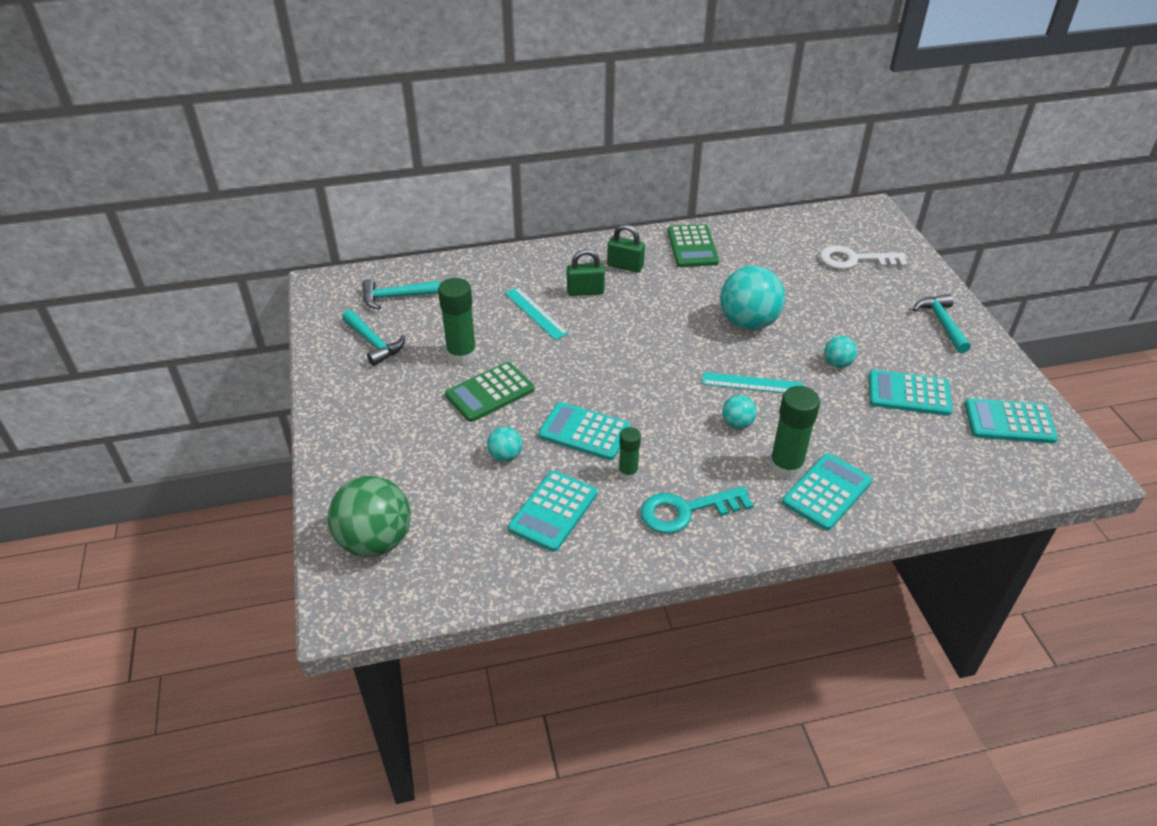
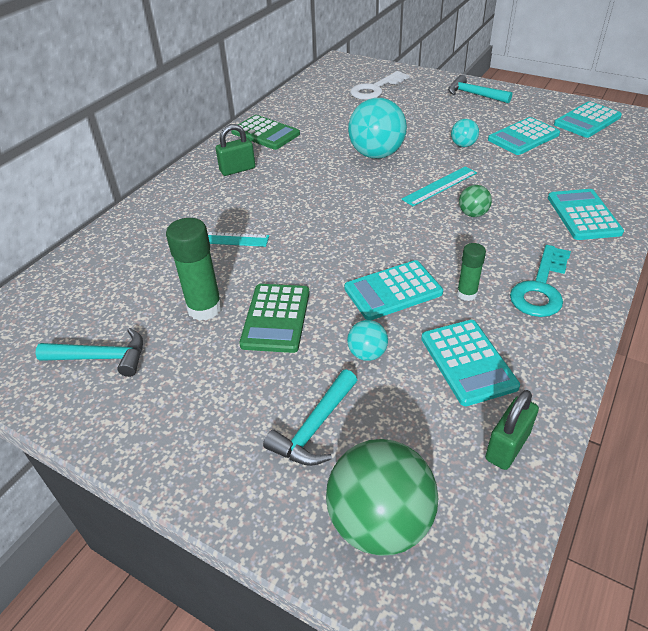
camera: 45 degrees left, 0 degrees up
turquoise hammer [362,279,440,310] -> turquoise hammer moved to [263,369,357,466]
green padlock [567,249,605,296] -> green padlock moved to [485,390,539,470]
turquoise ball [722,395,757,429] -> green ball [459,185,492,217]
green glue stick [769,386,820,479] -> none

